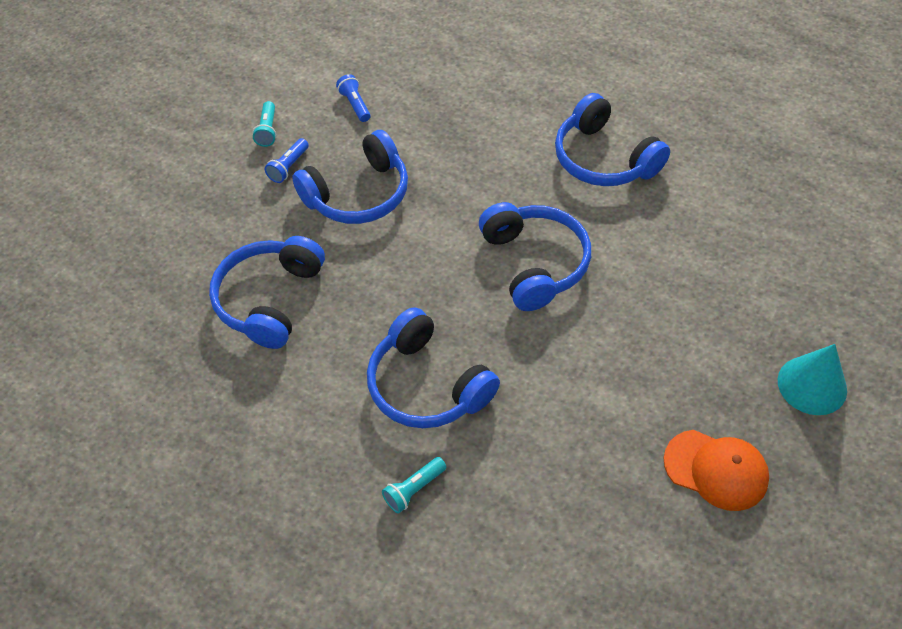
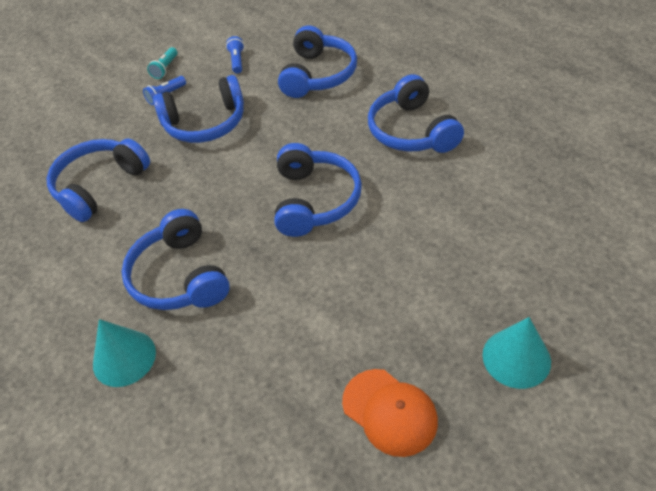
camera: 20 degrees right, 5 degrees down
turquoise flashlight [382,457,446,513] -> turquoise cone [93,319,156,387]
none -> blue headphones [278,25,357,98]

